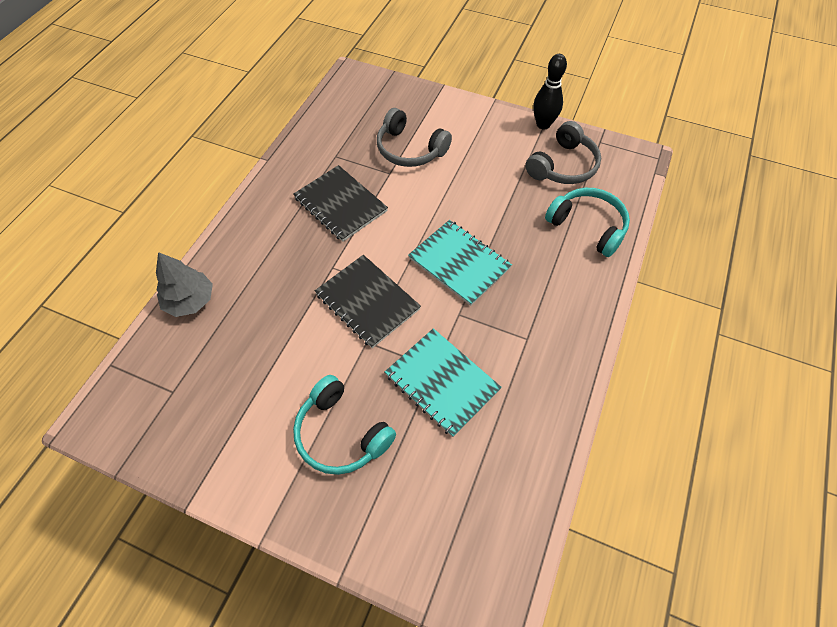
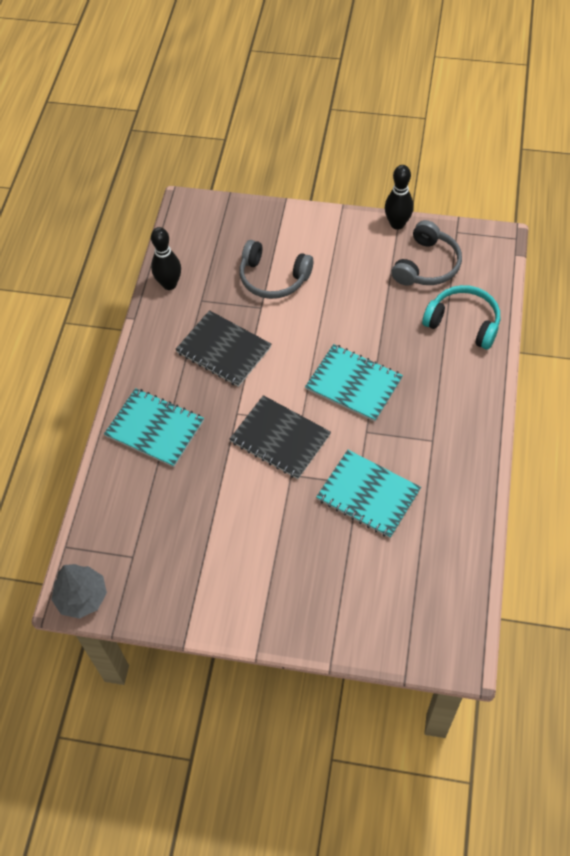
camera: 10 degrees left, 0 degrees up
grey tree [156,252,213,317] -> grey tree moved to [51,564,107,619]
turquoise headphones [293,375,396,475] -> none
none -> turquoise notebook [104,388,204,467]
none -> black bowling pin [151,227,181,290]

